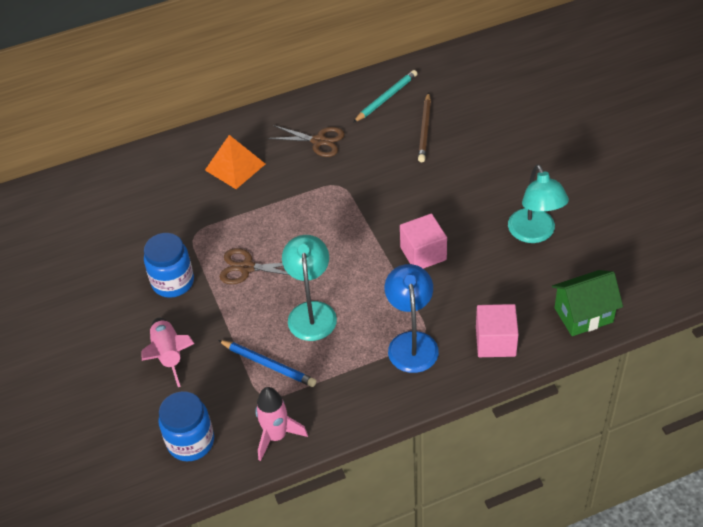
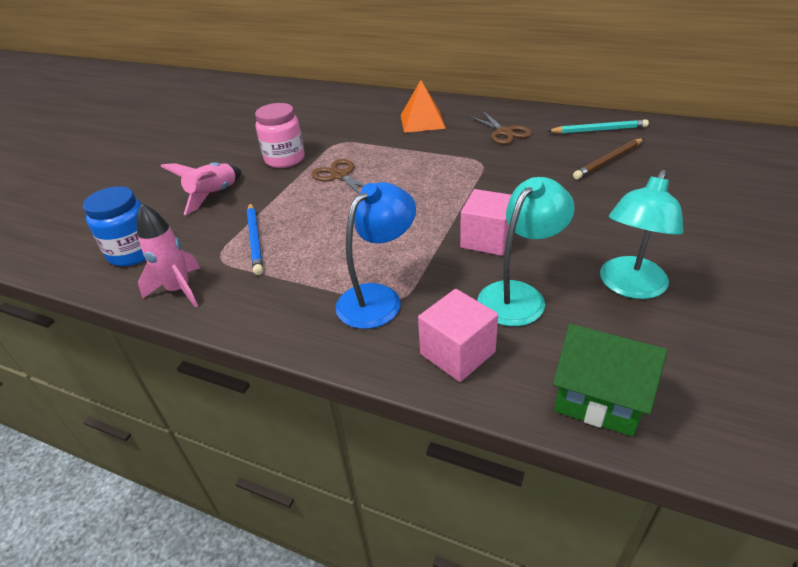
camera: 45 degrees right, 10 degrees down
blue jar [144,233,194,298] -> pink jar [255,103,305,168]
turquoise lamp [282,235,337,341] -> turquoise lamp moved to [478,177,575,326]

